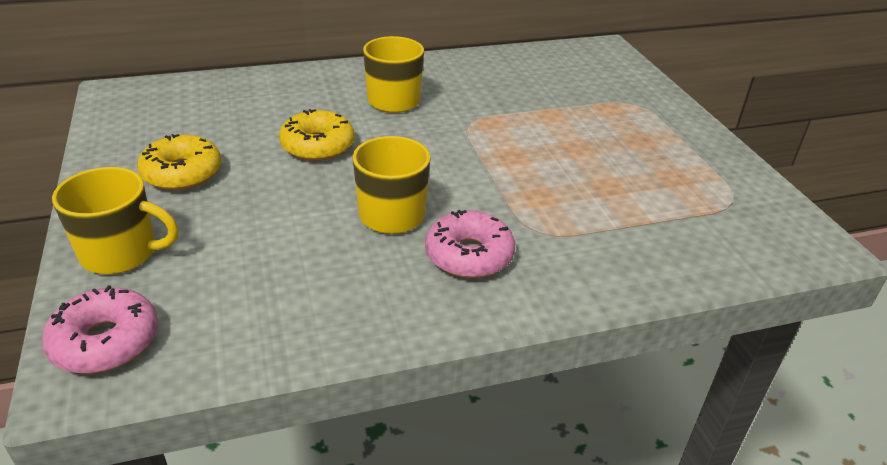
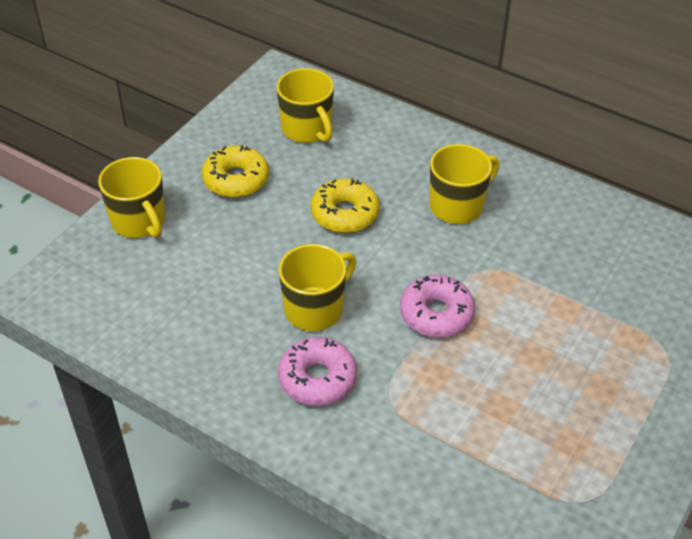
camera: 50 degrees right, 10 degrees up
pink donut [42,285,158,374] -> pink donut moved to [400,275,475,338]
none -> yellow mug [277,68,334,143]

